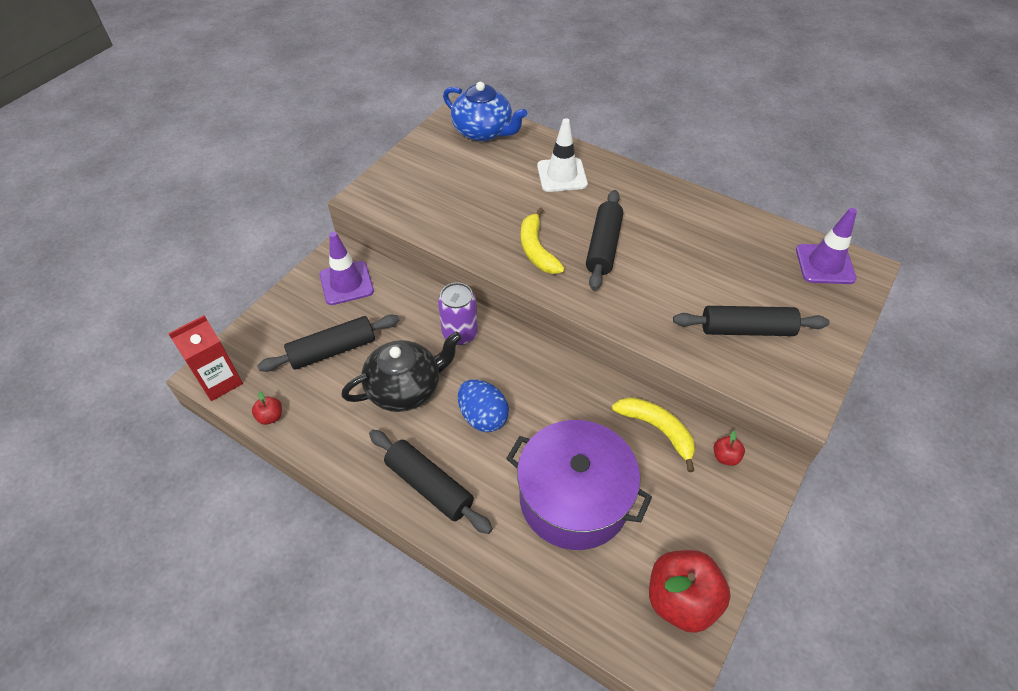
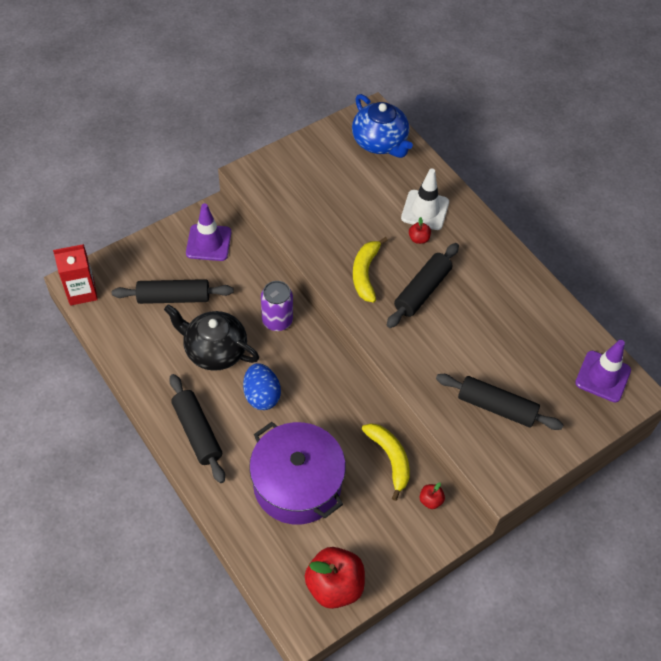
camera: 20 degrees right, 5 degrees up
red apple [252,392,282,425] -> red apple moved to [409,217,431,244]
black teapot [341,332,462,412] -> black teapot turned 150 degrees counterclockwise [164,304,259,371]

